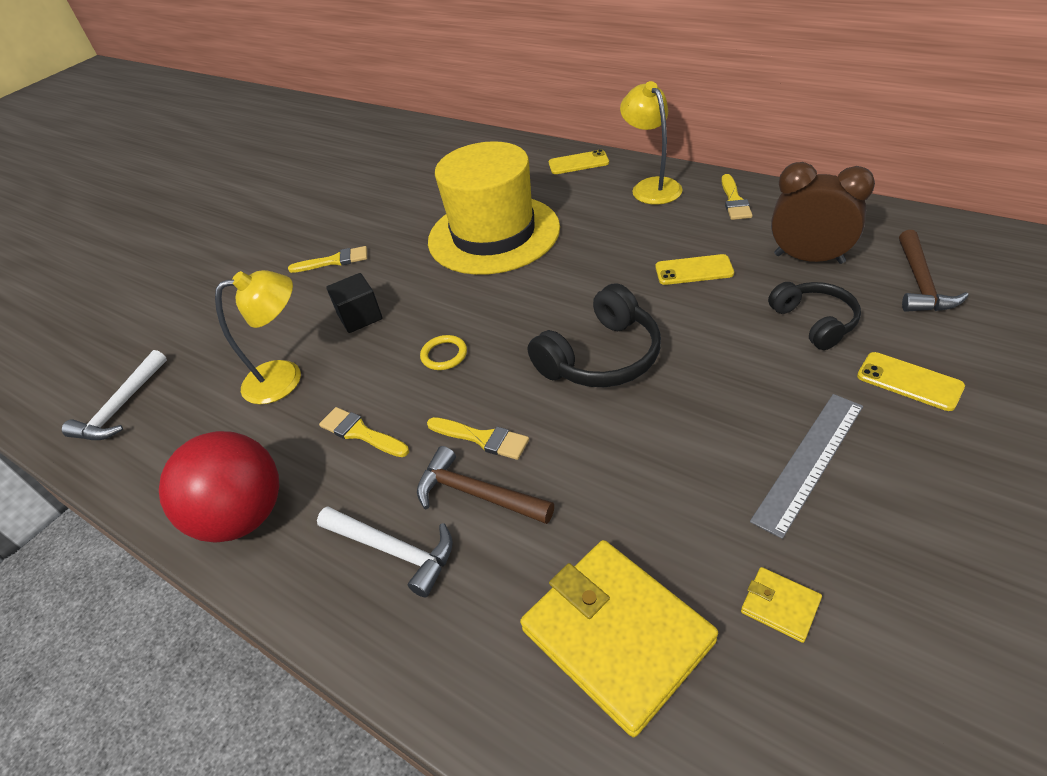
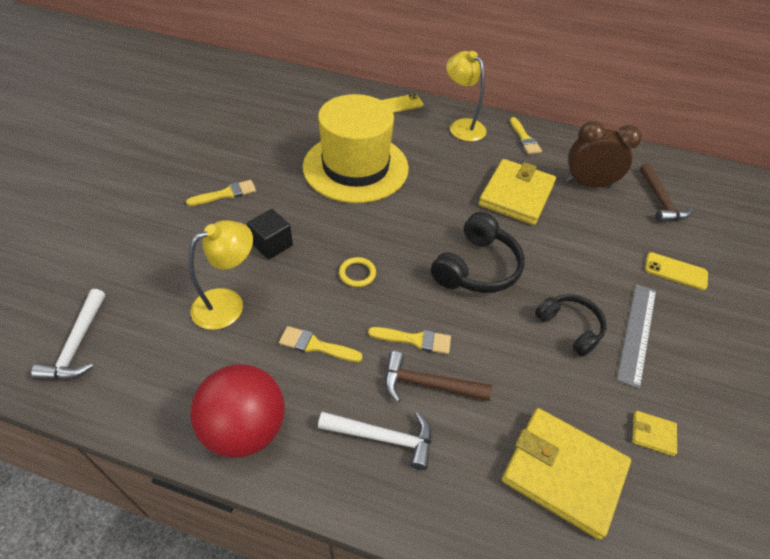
camera: 25 degrees left, 5 degrees up
yellow phone [655,254,734,285] -> yellow wallet [479,159,556,225]
black headphones [768,282,861,350] -> black headphones moved to [535,294,606,357]

